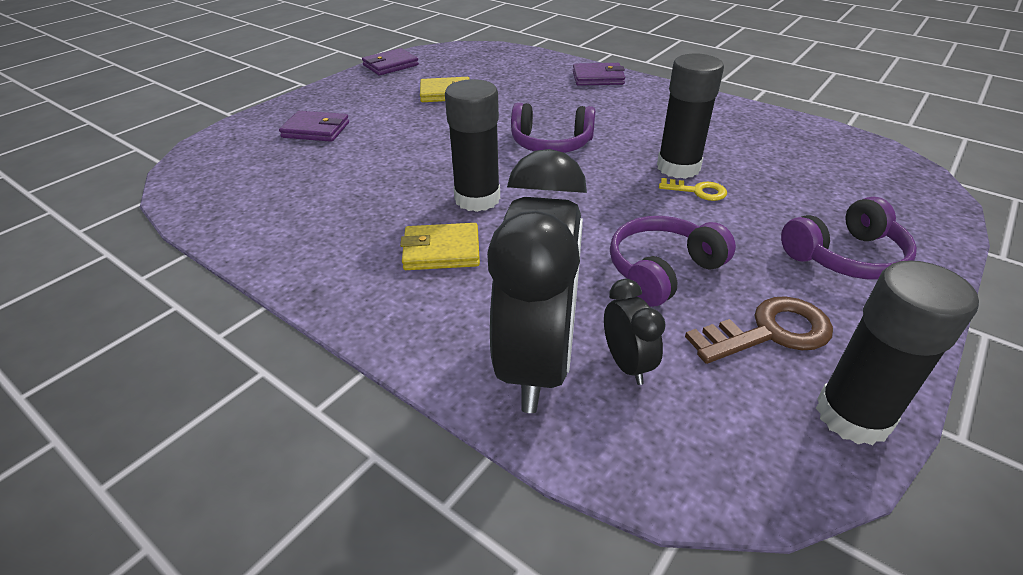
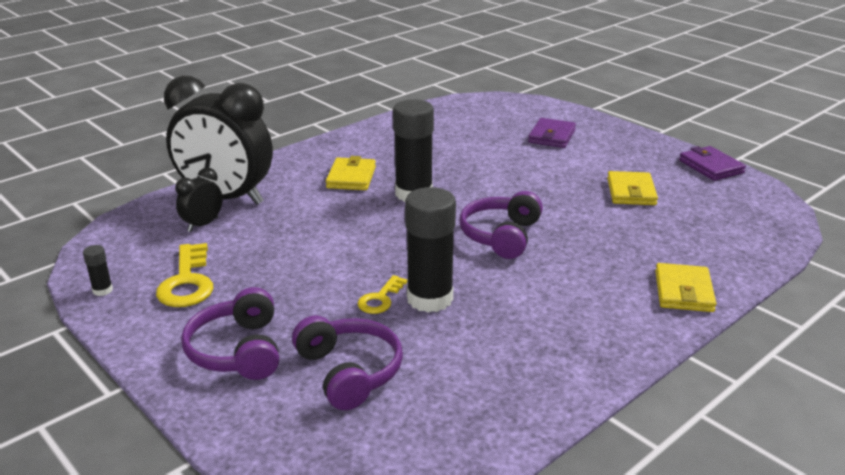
camera: 100 degrees right, 10 degrees down
purple wallet [573,63,625,86] -> yellow wallet [655,263,716,312]
black clock [604,279,666,385] -> black clock turned 135 degrees clockwise [175,168,223,232]
purple headphones [610,216,736,307] -> purple headphones moved to [292,315,403,410]
brown key [685,296,833,364] -> yellow key [156,243,213,307]
black glue stick [816,260,979,445] -> black glue stick [83,245,113,296], size x0.43

